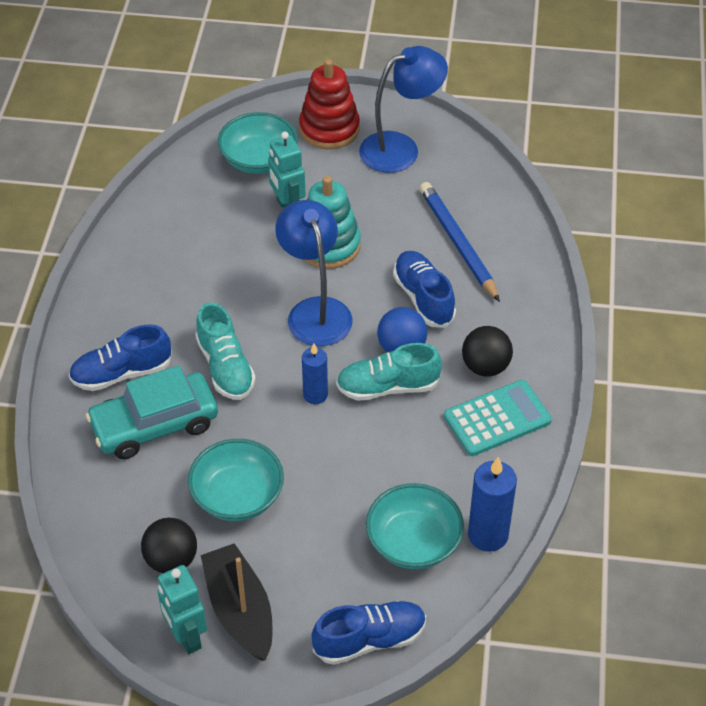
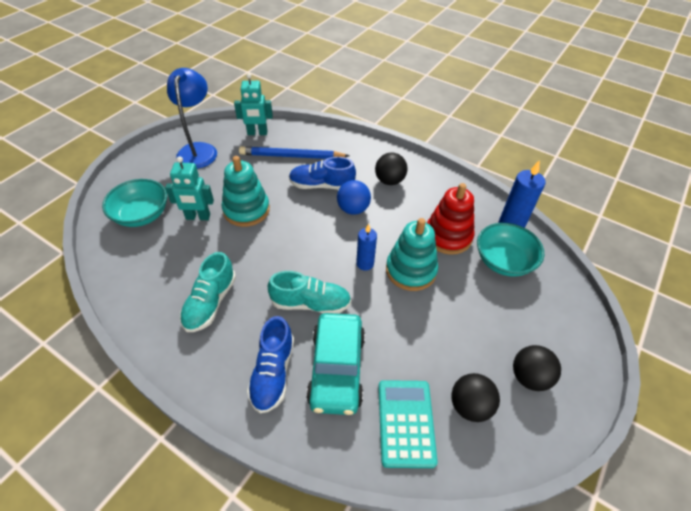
camera: 65 degrees left, 0 degrees up
turquoise robot [157,565,207,654] -> turquoise robot moved to [234,73,273,135]
turquoise bowl [188,439,284,521] -> none
black boat [201,543,272,661] -> black ball [513,345,561,391]
blue lamp [275,200,353,346] -> none
red stacking toy [299,59,360,149] -> red stacking toy moved to [427,183,474,255]
blue shoe [312,601,426,665] -> none
turquoise shoe [336,343,442,401] -> turquoise shoe moved to [180,252,236,332]
turquoise calculator [444,380,552,456] -> turquoise calculator moved to [378,380,438,468]
none -> turquoise stacking toy [386,218,438,291]

